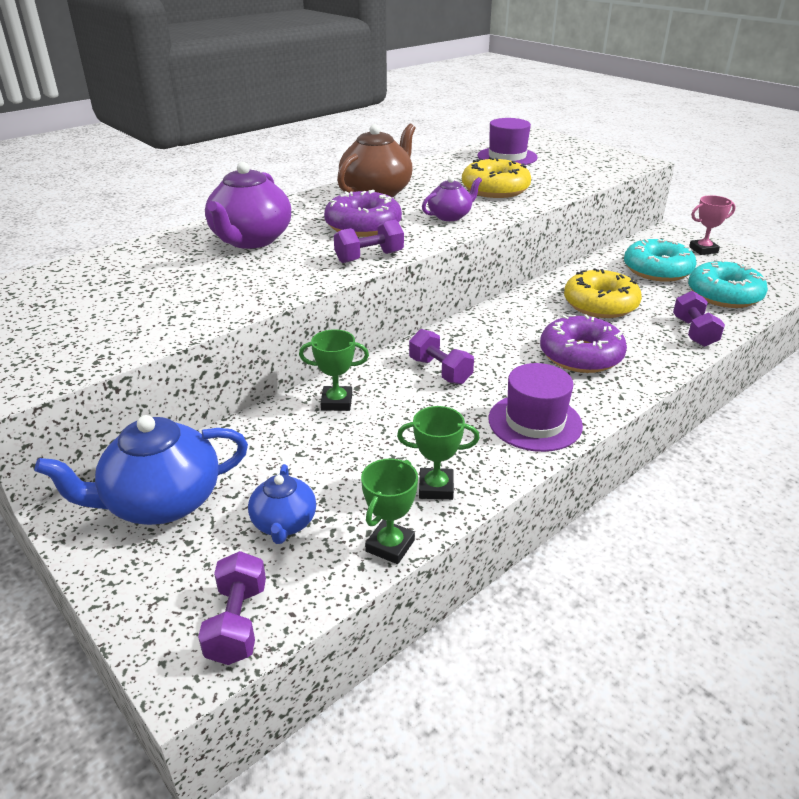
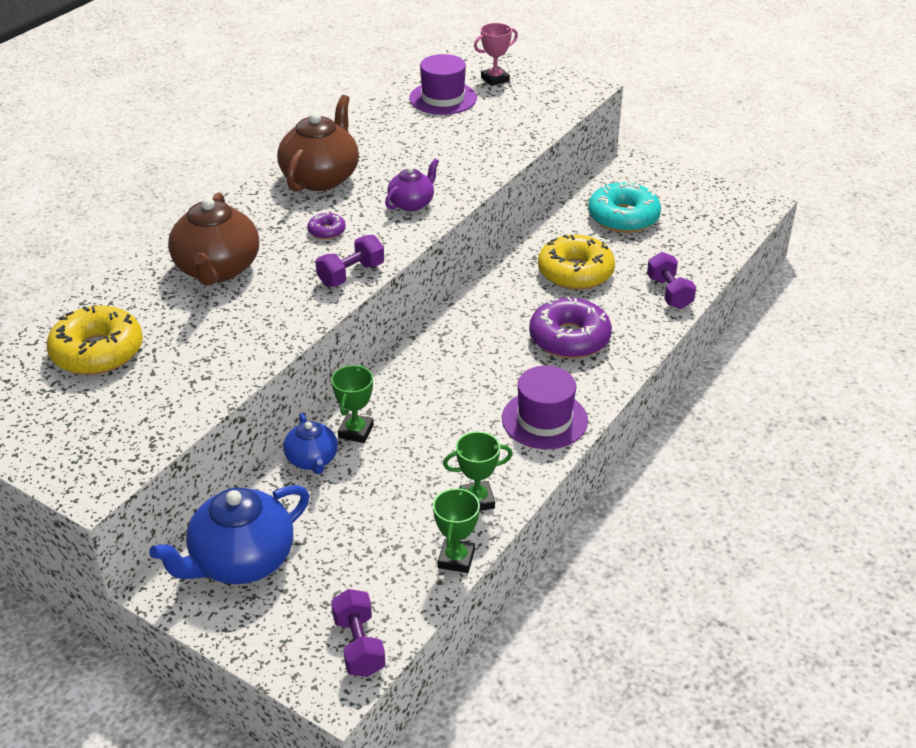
camera: 15 degrees left, 5 degrees up
purple teapot [205,162,291,249] -> brown teapot [168,192,259,286]
blue teapot [248,464,316,544] -> blue teapot moved to [283,413,338,474]
green trophy [299,329,369,411] -> green trophy turned 60 degrees counterclockwise [331,365,374,443]
purple donut [324,190,402,237] -> purple donut [307,212,346,239], size x0.47
purple dumbbell [409,329,474,384] -> none
yellow donut [462,157,531,198] -> yellow donut moved to [47,306,143,375]
turquoise donut [688,259,768,308] -> none
pink trophy [689,195,736,255] -> pink trophy moved to [474,23,518,86]

